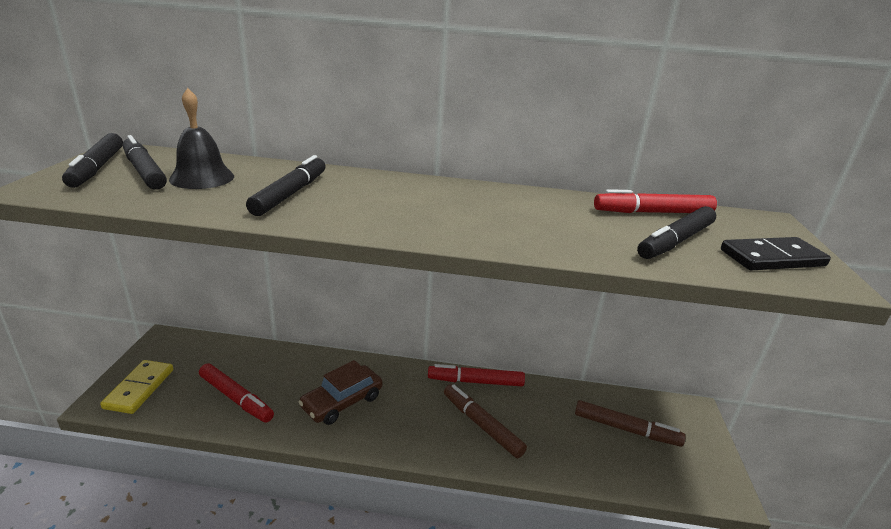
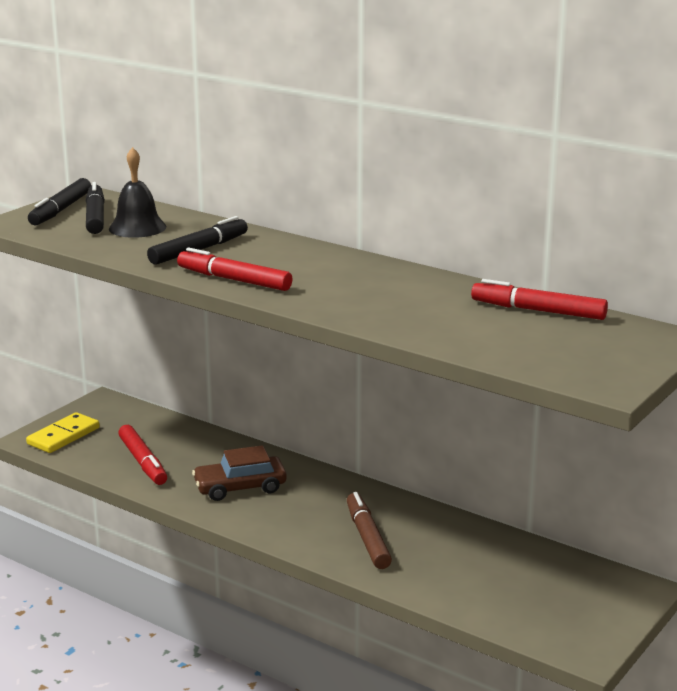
camera: 30 degrees right, 5 degrees down
red marker [428,364,525,386] -> red marker moved to [177,248,293,291]
brown marker [575,400,685,447] -> none
black marker [637,206,716,259] -> none
black domino [721,237,831,271] -> none

